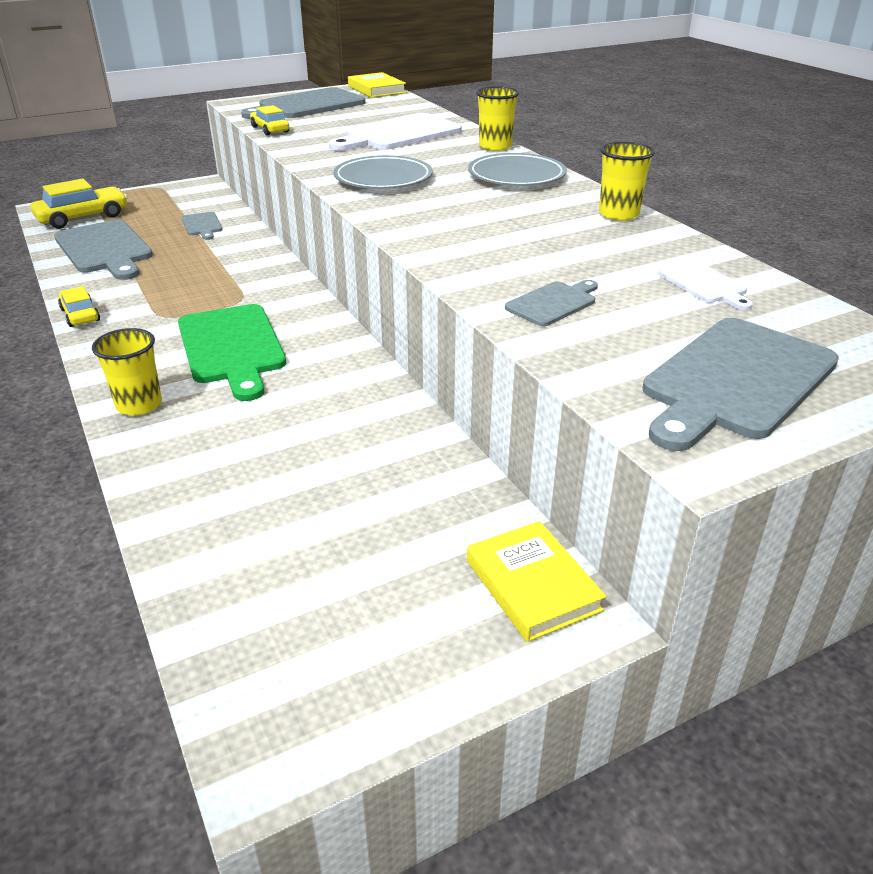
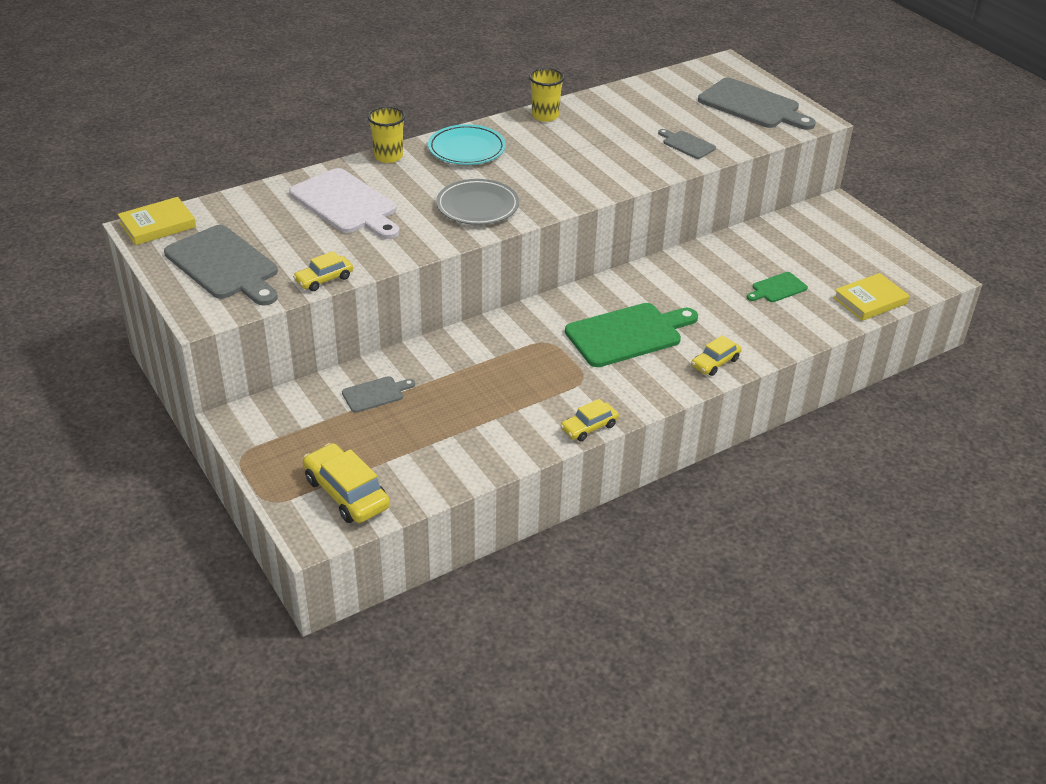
camera: 95 degrees left, 5 degrees up
grey cutting board [54,220,153,280] -> none
yellow cup [92,328,162,416] -> yellow car [691,335,742,376]
yellow book [467,521,606,642] -> yellow book moved to [833,273,910,321]
grey plate [468,153,567,186] -> turquoise plate [428,124,506,165]
white cutting board [658,260,753,310] -> none
none -> green cutting board [747,272,808,302]

